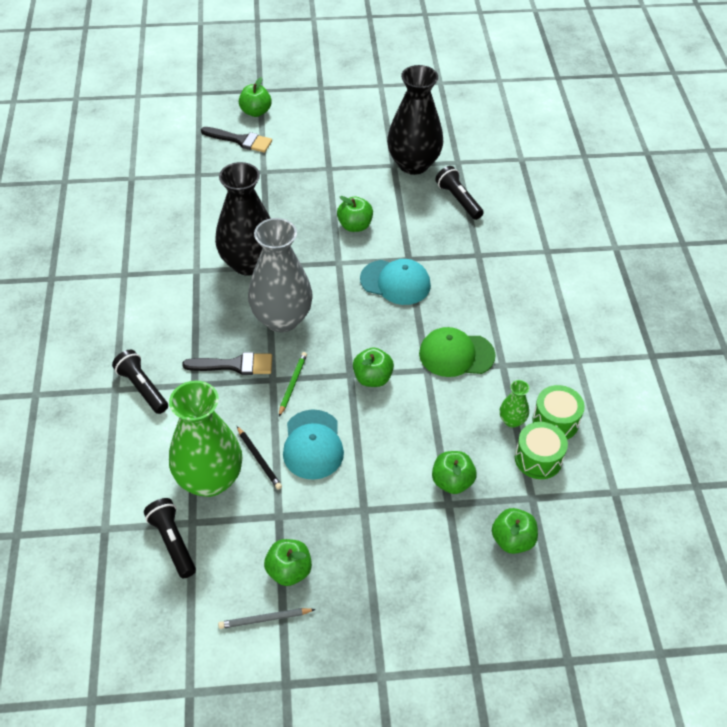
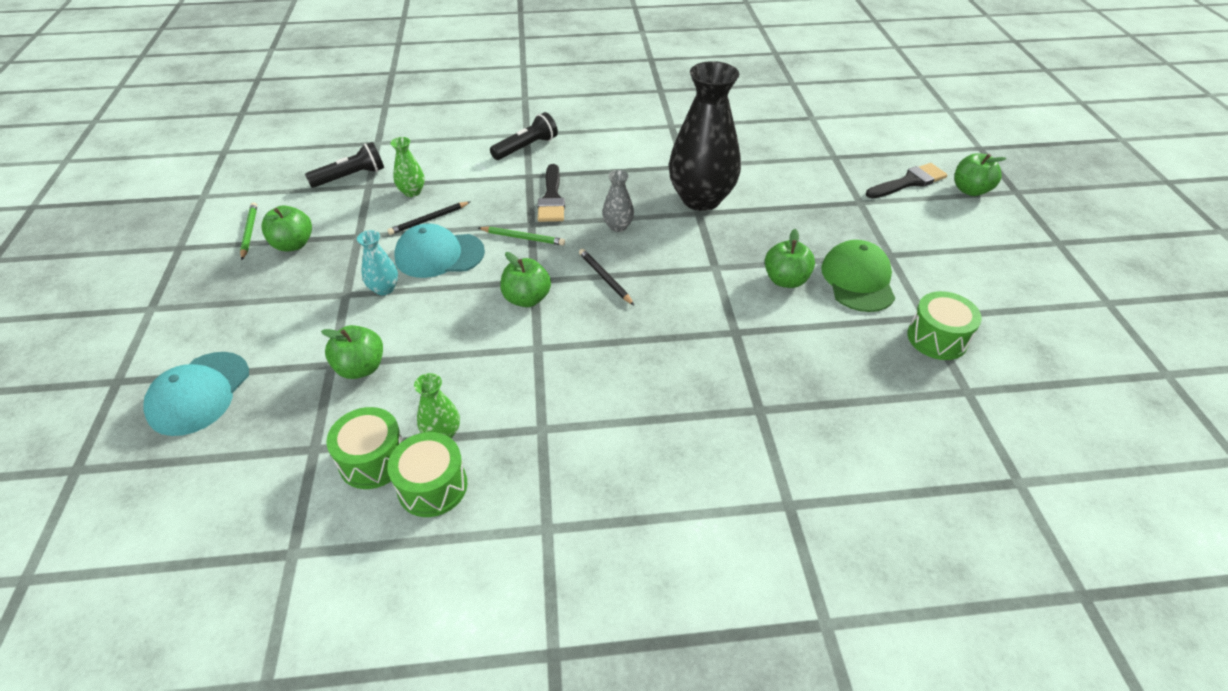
camera: 90 degrees right, 5 degrees down
green vase [169,381,242,497] -> green vase [390,137,425,197], size x0.43
black brush [201,127,272,153] -> black brush turned 135 degrees counterclockwise [866,163,947,199]
grey pencil [218,608,316,629] -> green pencil [240,202,257,260]
grey vase [248,218,313,332] -> grey vase [602,170,634,232], size x0.43
turquoise cap [360,259,431,305] -> turquoise cap moved to [144,352,249,436]
black vase [387,65,443,175] -> green drum [907,291,982,360]
green cap [419,327,496,377] -> green cap moved to [821,240,895,312]
black flashlight [435,166,484,220] -> none
green apple [492,508,538,554] -> none
none -> turquoise vase [357,230,398,295]
none -> black pencil [579,249,634,305]

